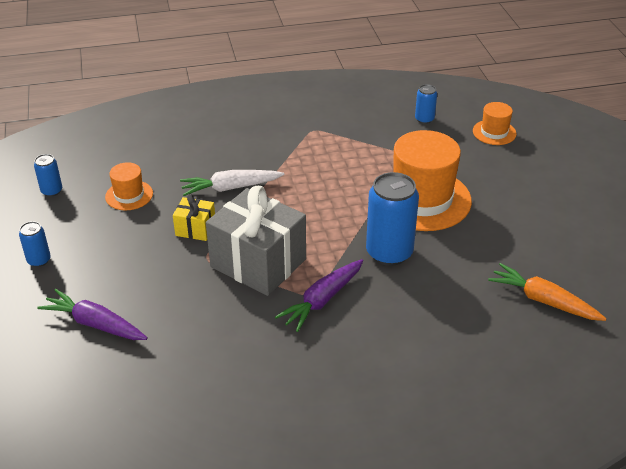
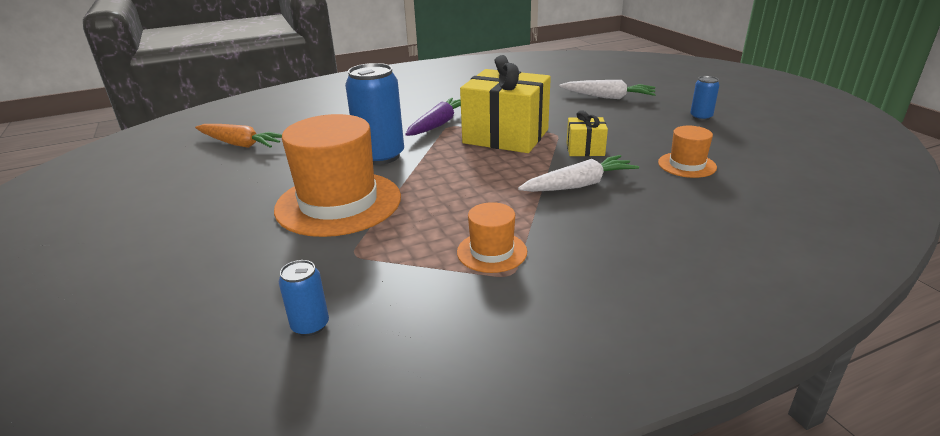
camera: 170 degrees right, 10 degrees down
blue can [34,154,62,197] -> none
purple carrot [37,289,148,340] -> white carrot [559,80,656,99]
grey gift [206,186,306,296] -> yellow gift [460,55,551,153]
orange hat [473,102,517,145] -> orange hat moved to [457,202,527,273]

